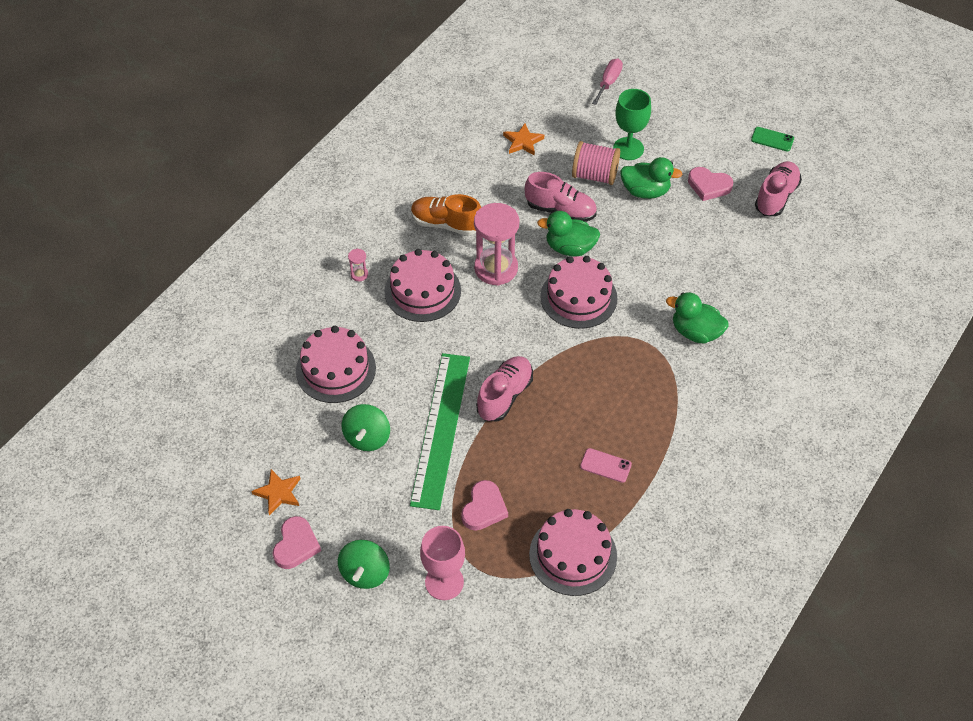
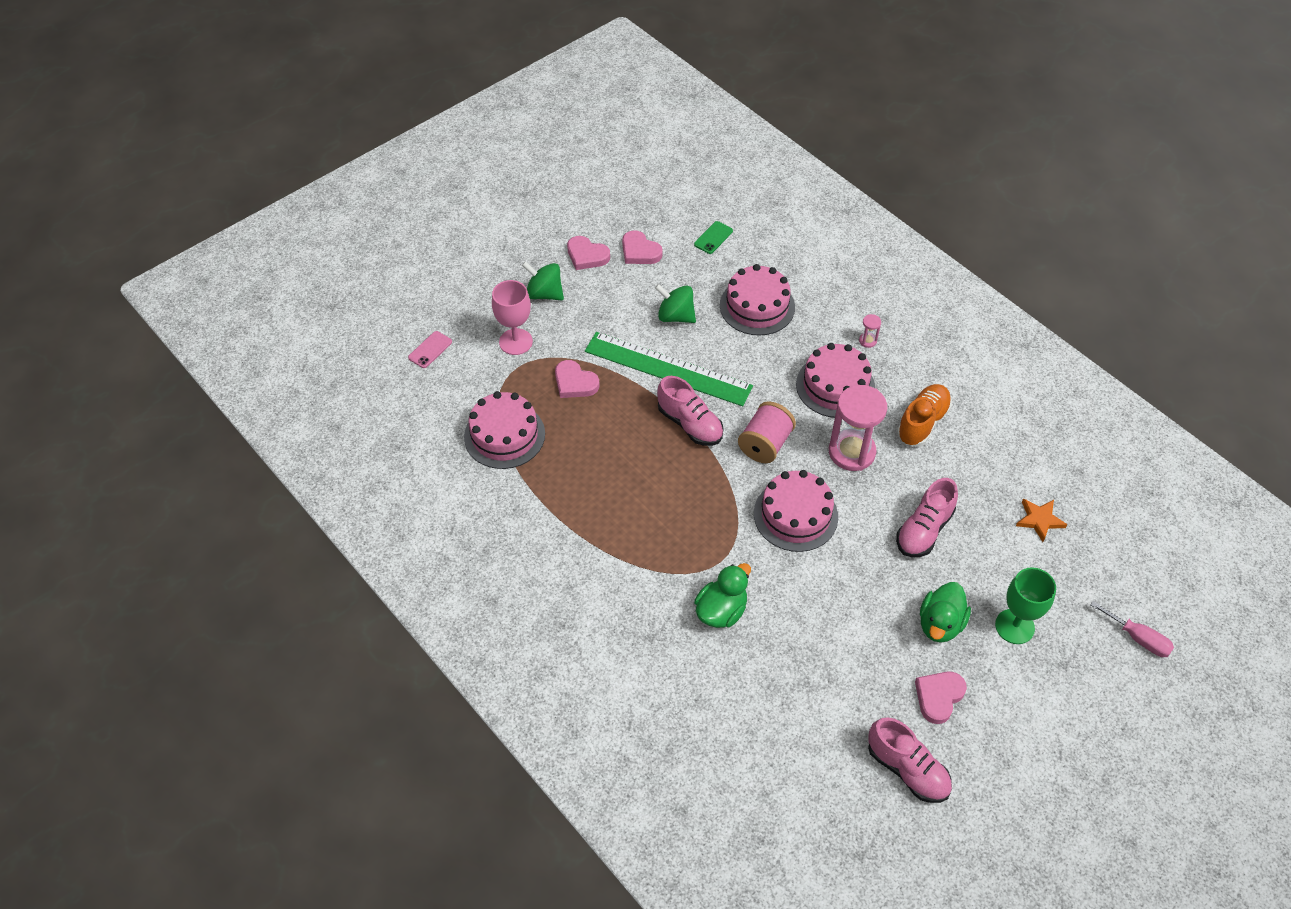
camera: 105 degrees right, 0 degrees up
orange star [252,469,300,516] -> pink heart [622,230,663,264]
green duck [537,211,600,257] -> none
pink spool [572,141,620,185] -> pink spool moved to [738,401,796,463]
pink phone [580,448,632,483] -> pink phone moved to [408,331,452,368]
green phone [751,127,794,152] -> green phone moved to [694,221,733,254]

